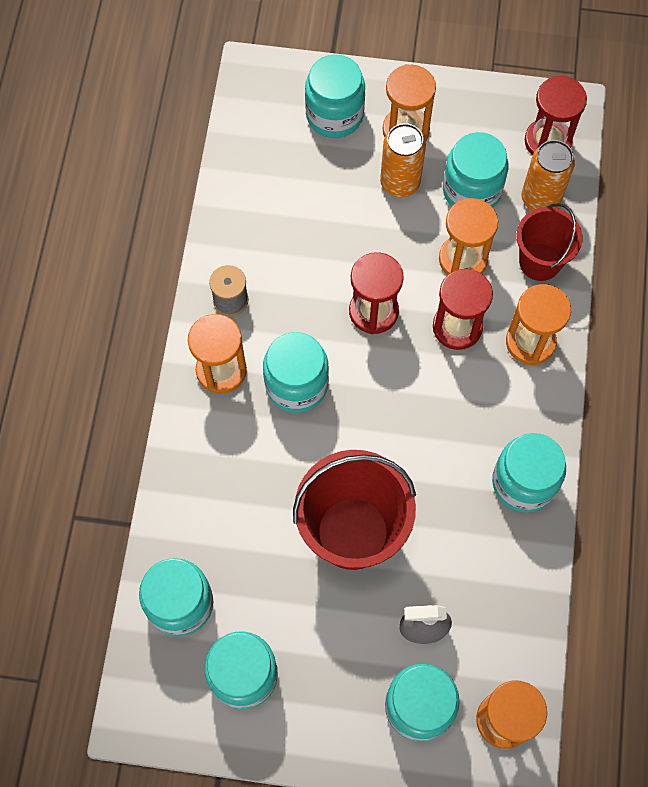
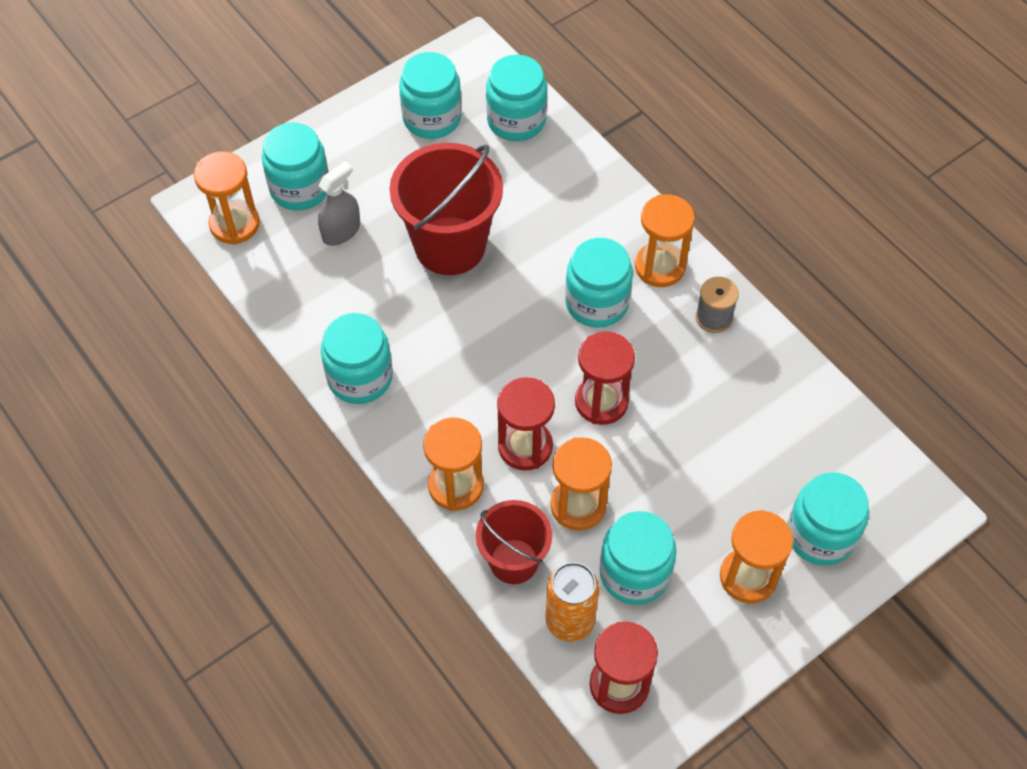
camera: 135 degrees right, 10 degrees down
orange can [380,123,426,197] -> none

